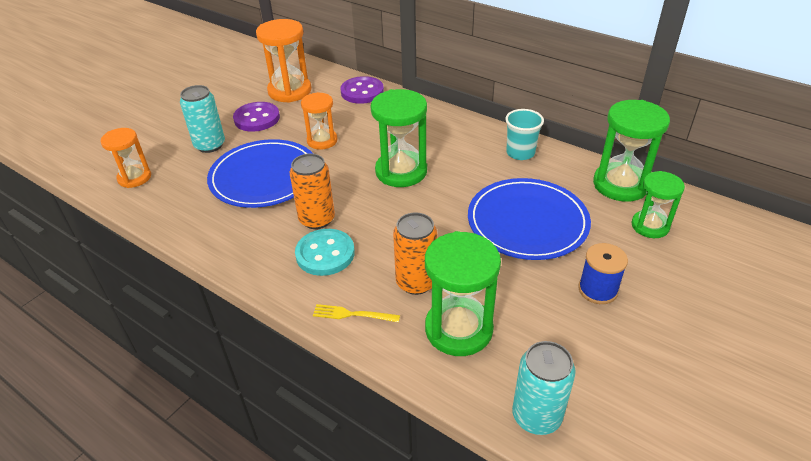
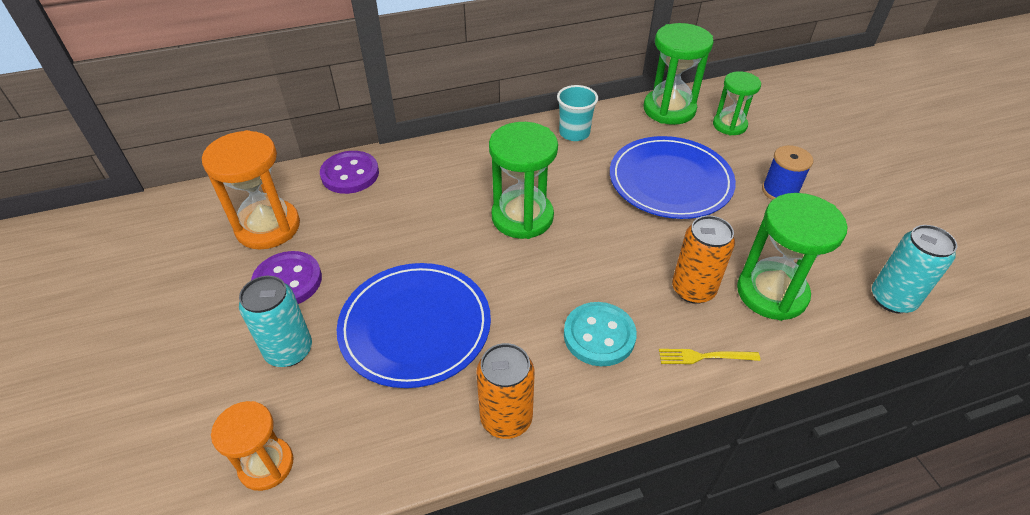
camera: 55 degrees left, 5 degrees up
orange can [290,154,335,229] -> orange can moved to [476,343,535,439]
orange hourglass [301,92,338,150] -> none
yellow fork [313,304,400,322] -> yellow fork turned 45 degrees clockwise [659,349,760,364]

